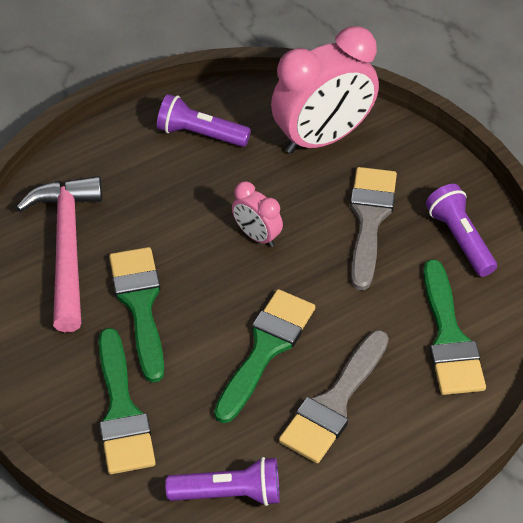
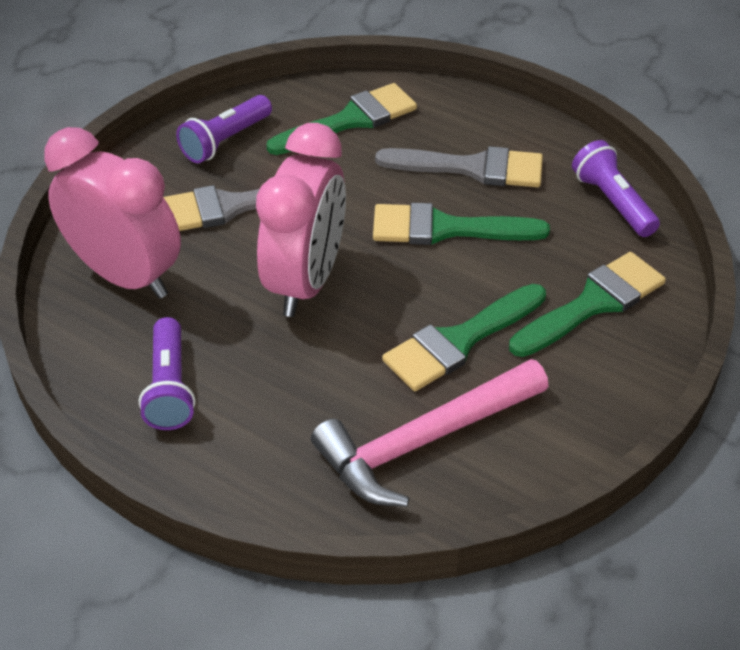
camera: 115 degrees left, 5 degrees down
pink clock [232,181,283,247] -> pink clock [256,123,346,317], size x2.07

